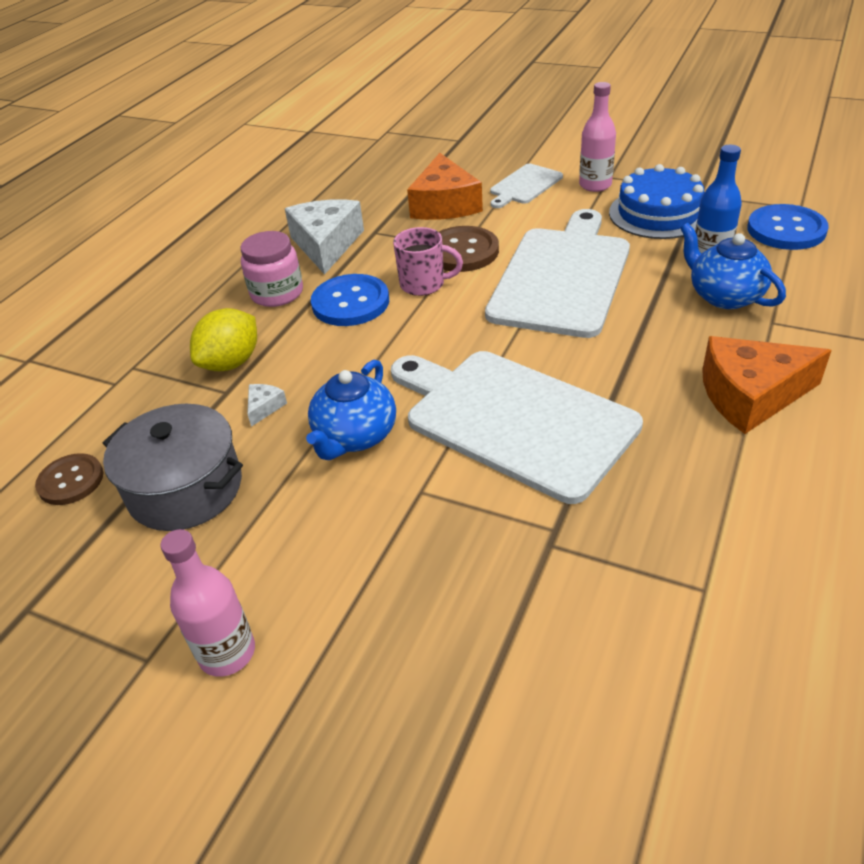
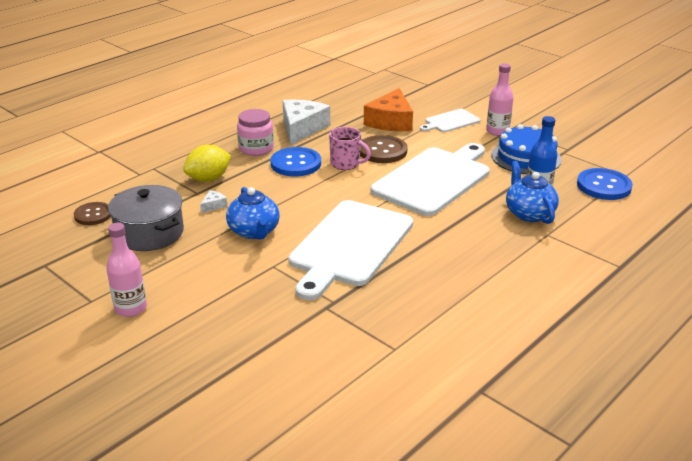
camera: 15 degrees right, 10 degrees down
blue teapot [306,359,396,460] -> blue teapot turned 60 degrees counterclockwise [226,187,280,240]
white cutting board [391,351,643,504] -> white cutting board turned 120 degrees counterclockwise [288,200,413,300]
orange cheese [702,336,832,434] -> none

